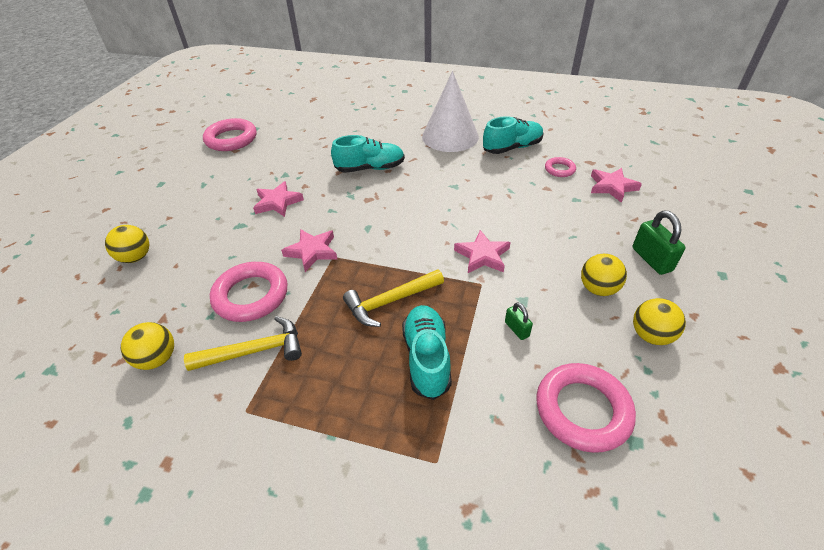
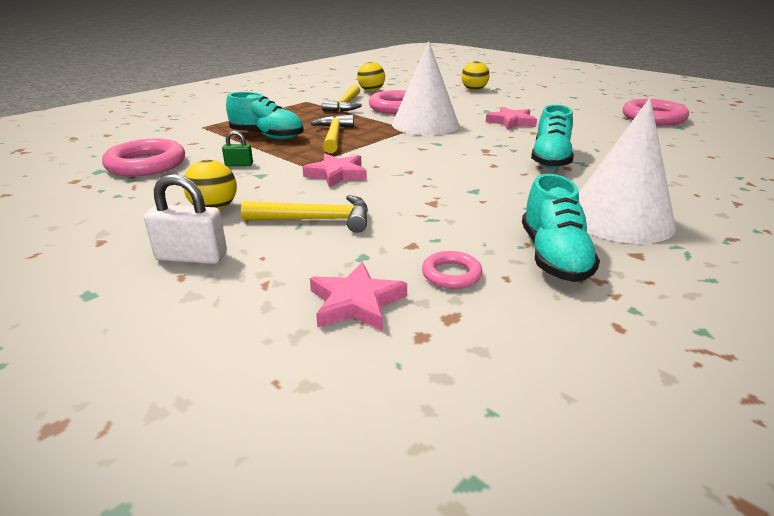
camera: 115 degrees right, 15 degrees down
pink star [281,229,337,272] -> white cone [392,41,459,135]
green padlock [632,211,686,275] -> white padlock [144,174,227,264]
yellow ball [633,298,686,345] -> none
none -> yellow hammer [241,195,368,233]

